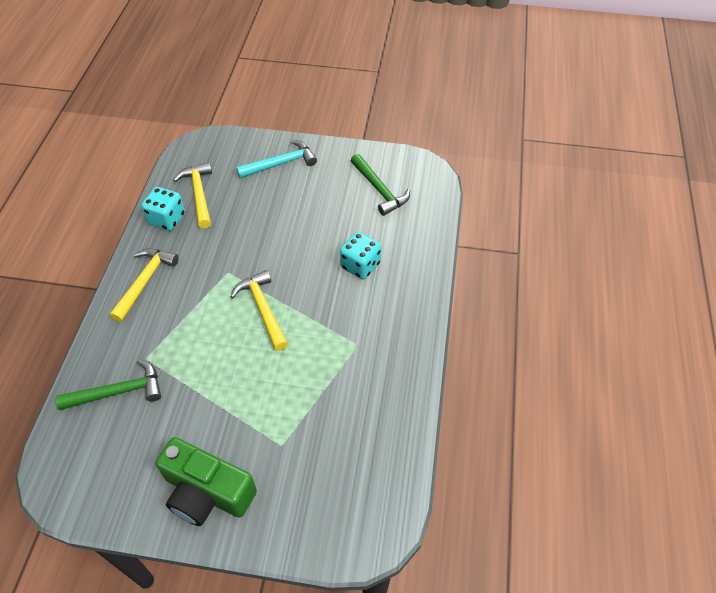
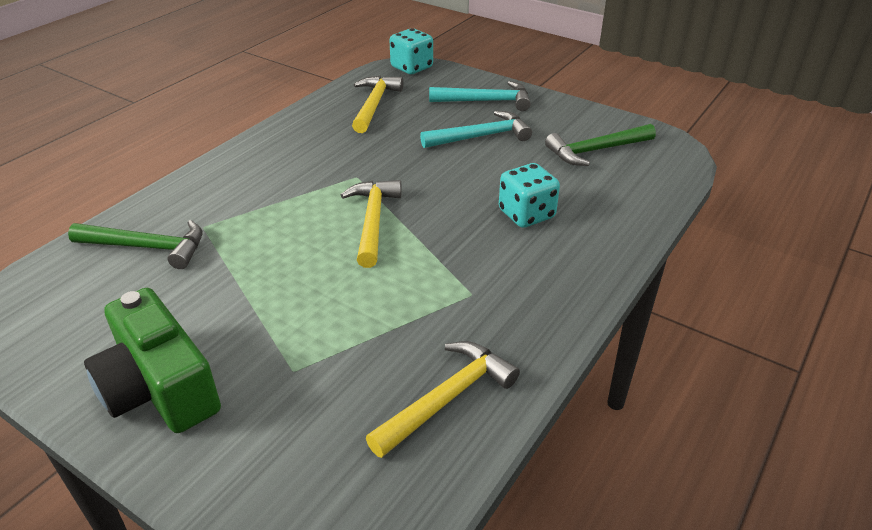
camera: 25 degrees right, 15 degrees down
yellow hammer [110,248,179,322] -> yellow hammer moved to [366,341,520,458]
turquoise dice [141,187,185,231] -> turquoise dice moved to [389,28,433,74]
green hammer [351,154,410,216] -> green hammer turned 75 degrees clockwise [545,124,656,166]
none -> turquoise hammer [420,111,532,148]

